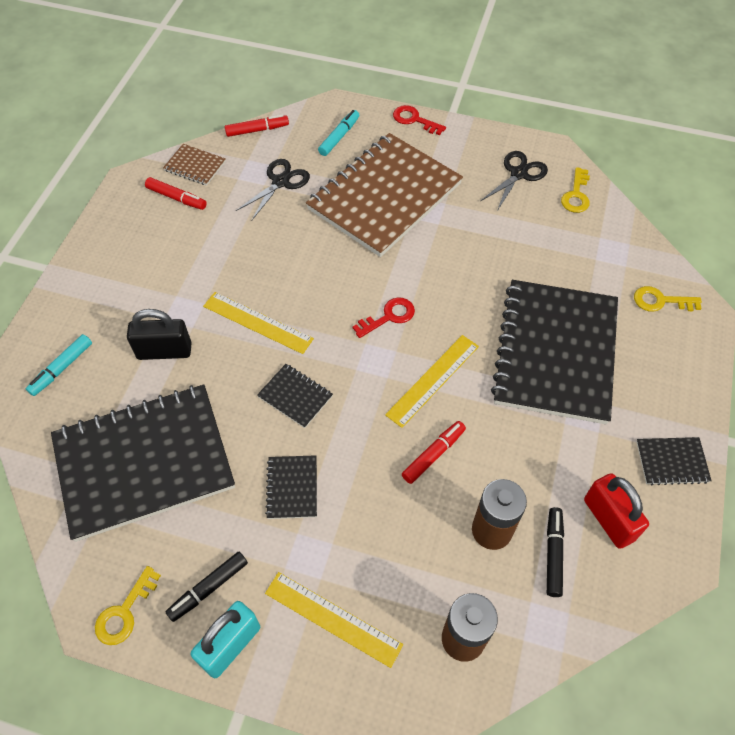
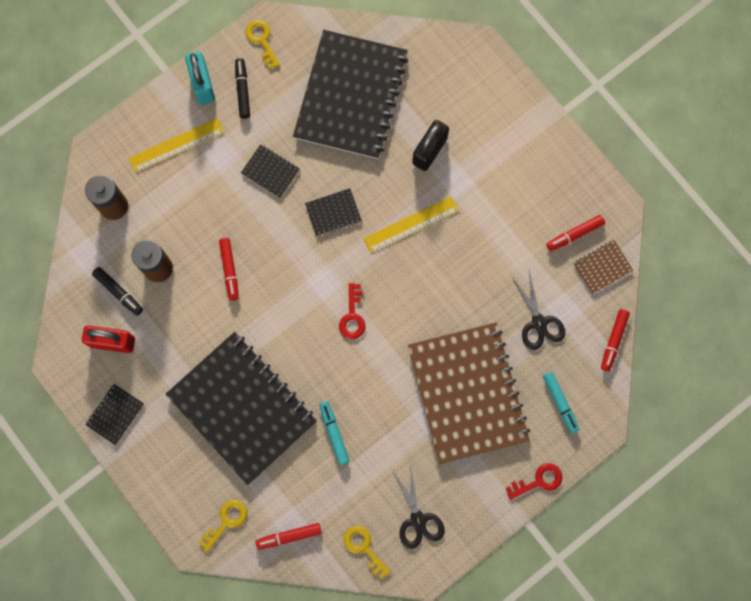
camera: 125 degrees right, 20 degrees up
turquoise marker [26,334,92,396] -> turquoise marker moved to [319,401,350,465]
yellow ruler [385,335,479,428] -> none
none -> red marker [255,523,321,550]

